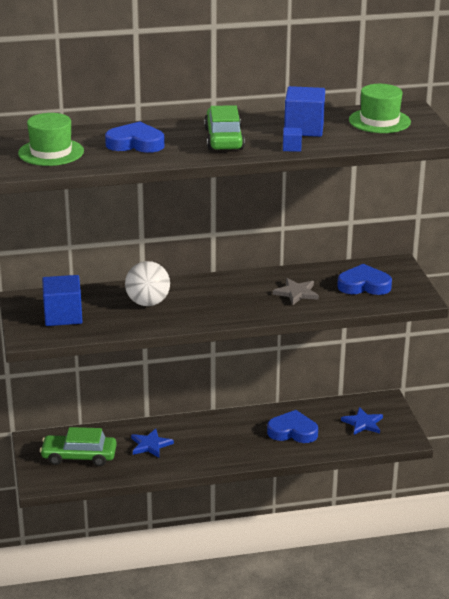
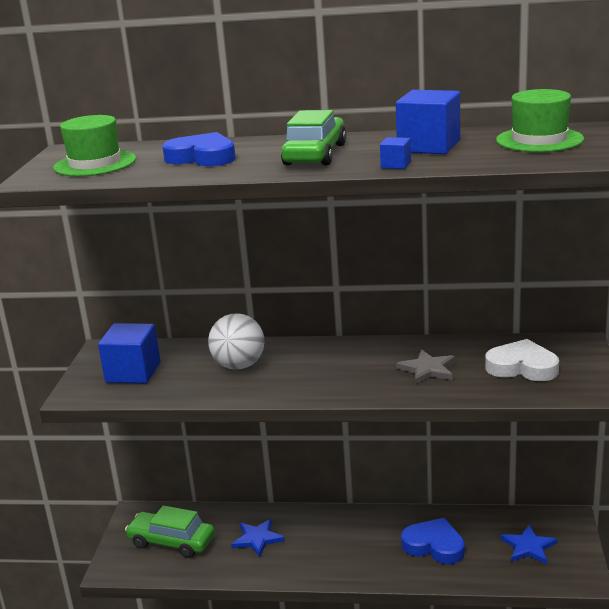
camera: 20 degrees right, 5 degrees down
blue heart [337,264,392,295] -> white heart [485,339,559,381]

